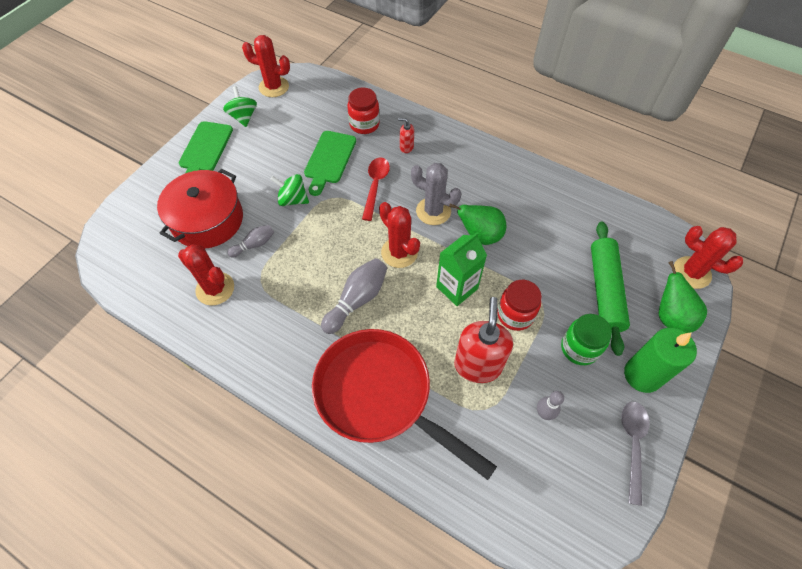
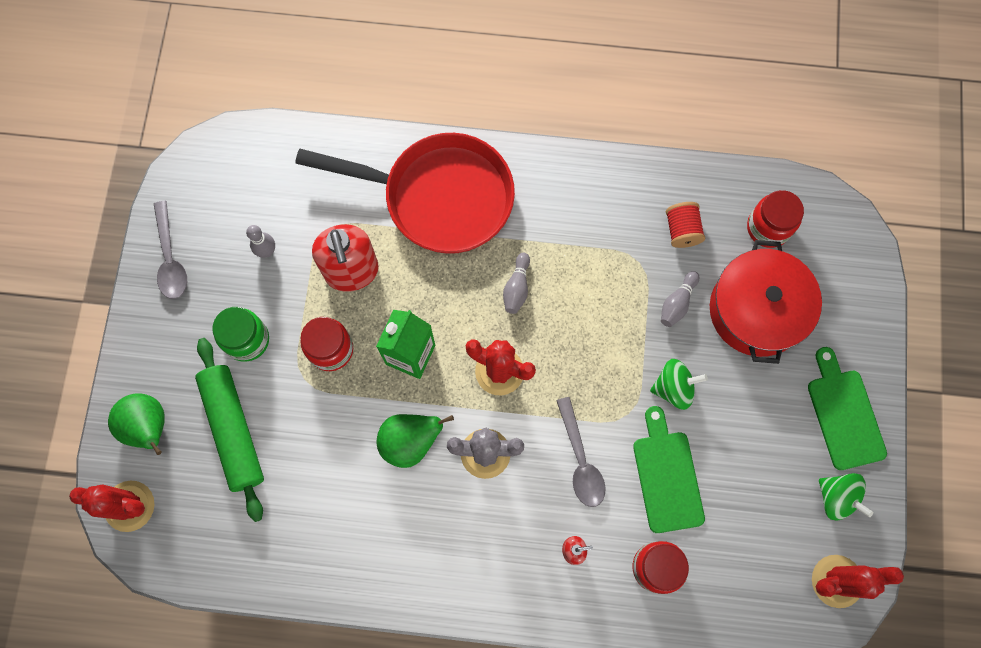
camera: 155 degrees right, 15 degrees up
red cactus [178,244,234,305] -> red spool [666,202,705,248]
grey bowling pin [321,258,387,334] -> grey bowling pin [503,253,530,314], size x0.60
red spoon [362,158,390,221] -> grey spoon [556,397,606,507]
green candle [624,328,697,393] -> none
none -> red jar [747,190,804,248]

